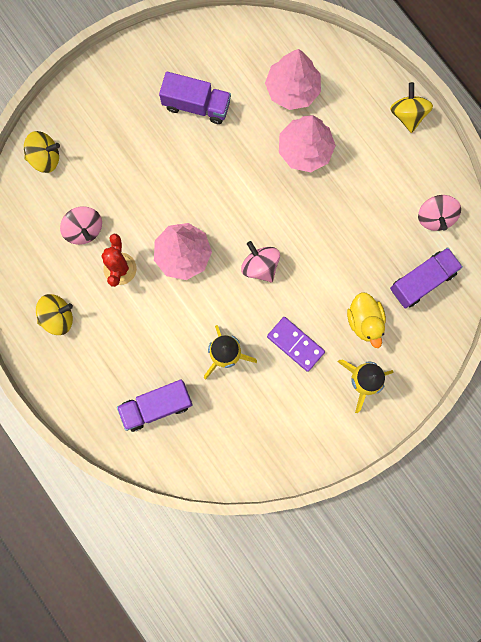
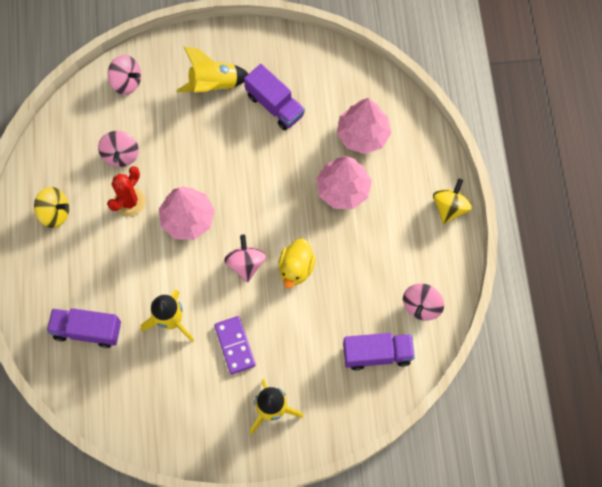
camera: 30 degrees right, 10 degrees down
yellow spinning top [24,131,60,173] -> pink spinning top [108,55,141,95]
yellow duck [347,292,386,348] -> yellow duck moved to [278,238,316,288]
none -> yellow rocket [176,47,248,93]

